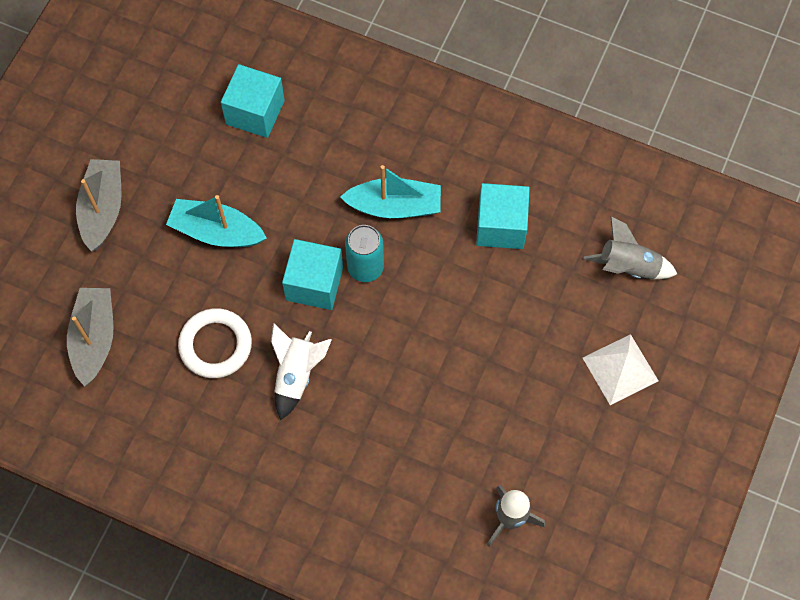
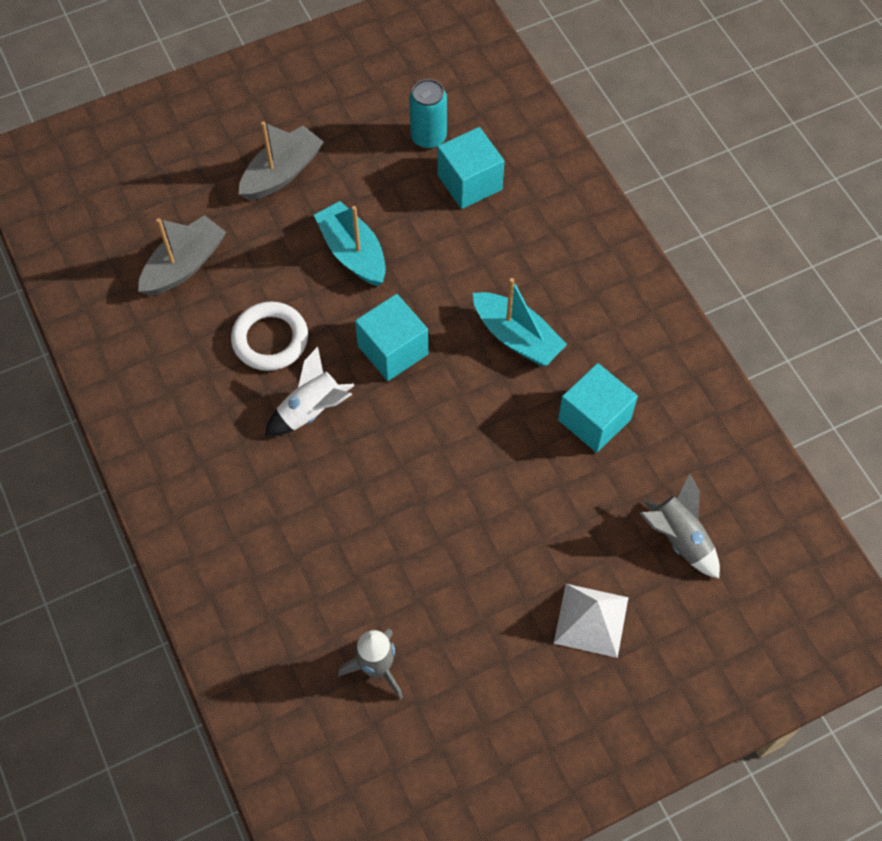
camera: 40 degrees right, 5 degrees down
turquoise can [345,225,384,282] -> turquoise can moved to [409,79,447,149]

